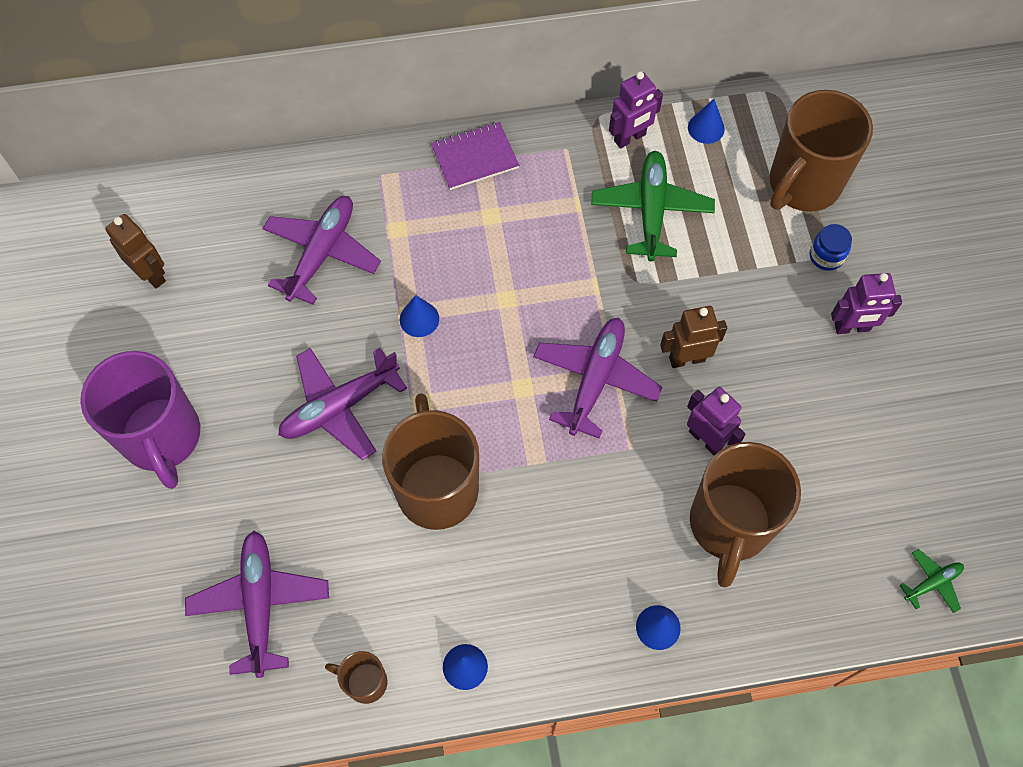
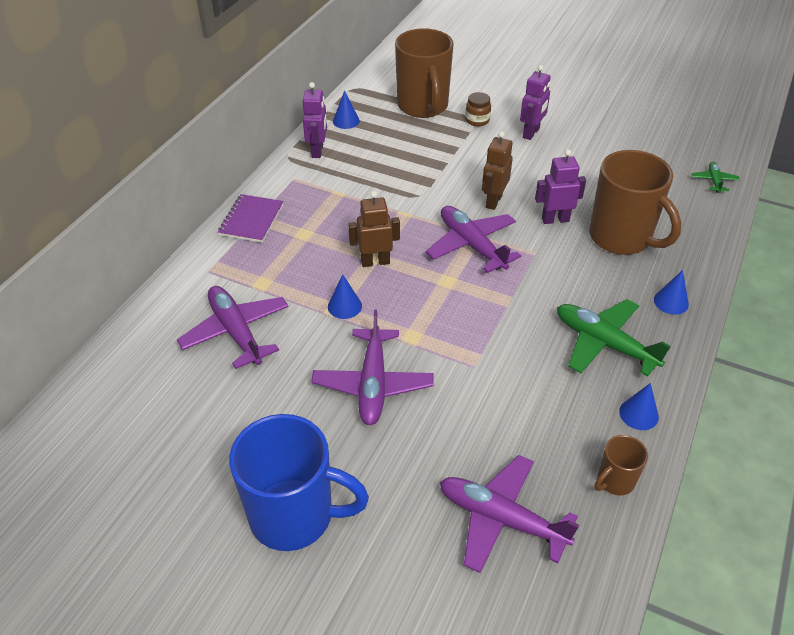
camera: 55 degrees left, 20 degrees down
purple mug [80,351,200,489] -> blue mug [229,414,369,551]
brown robot [105,214,166,289] -> brown robot moved to [348,191,400,267]
brown mug [382,393,479,530] -> none
green plane [591,151,715,262] -> green plane moved to [557,299,671,377]
blue jar [810,224,852,271] -> brown jar [465,92,491,127]

